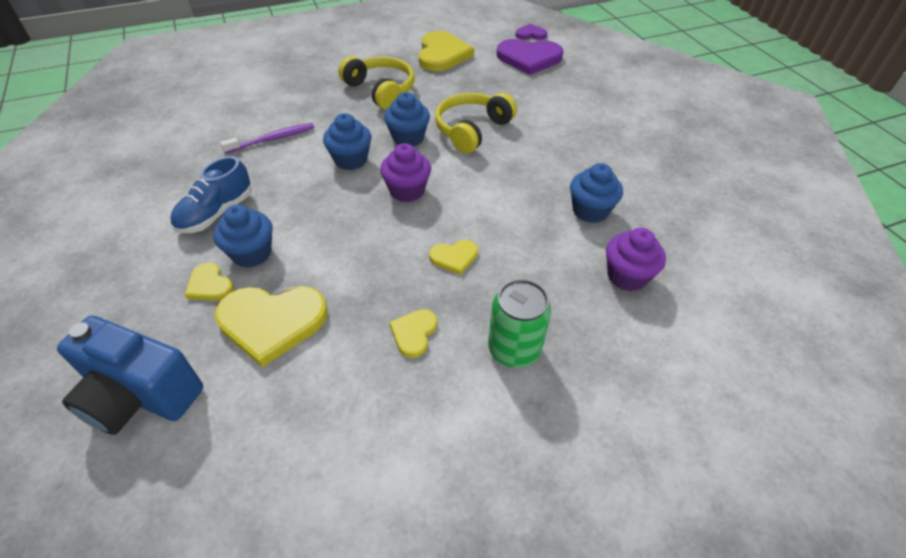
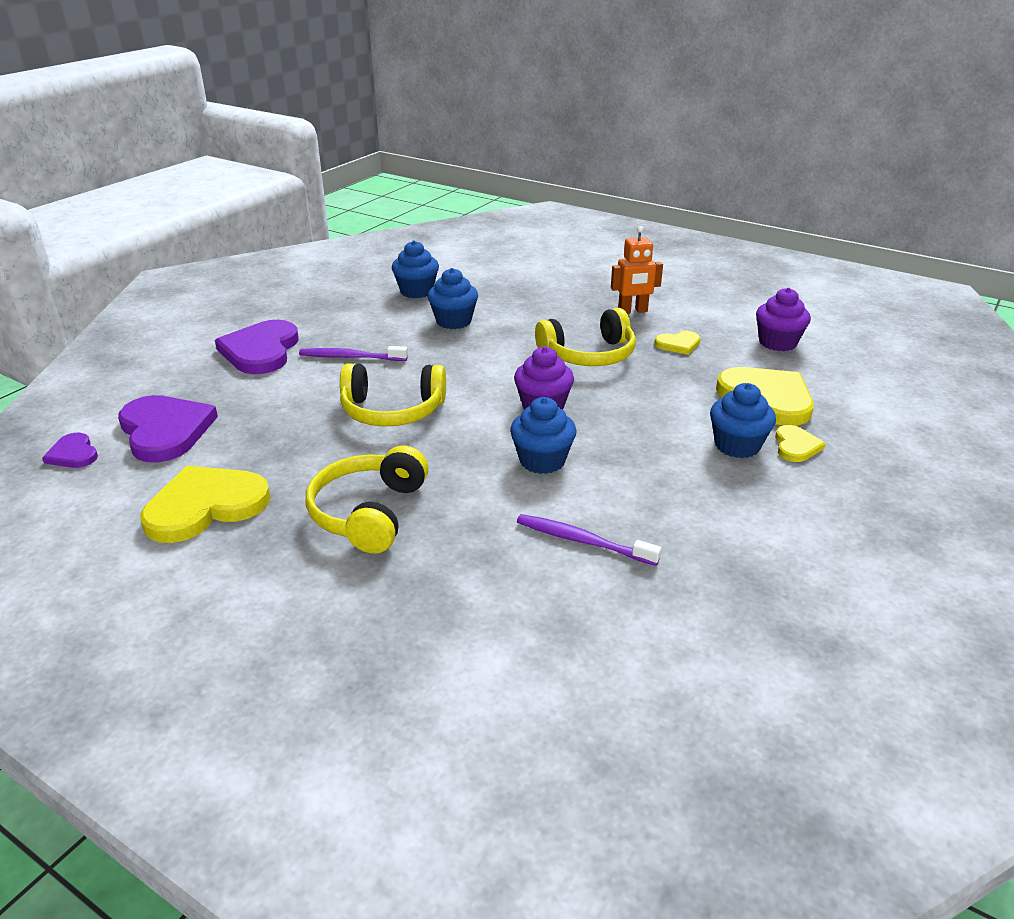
camera: 125 degrees left, 15 degrees down
blue camera [57,316,203,435] -> none
blue shoe [171,156,252,233] -> none
blue cupcake [384,92,430,146] -> blue cupcake moved to [392,241,439,298]
yellow heart [429,240,478,275] -> yellow headphones [535,308,636,366]
green can [488,279,551,368] -> orange robot [611,226,663,314]
purple cupcake [606,228,666,291] -> purple cupcake moved to [756,288,811,351]
none -> purple heart [215,320,299,374]
none -> purple toothbrush [299,346,408,361]

